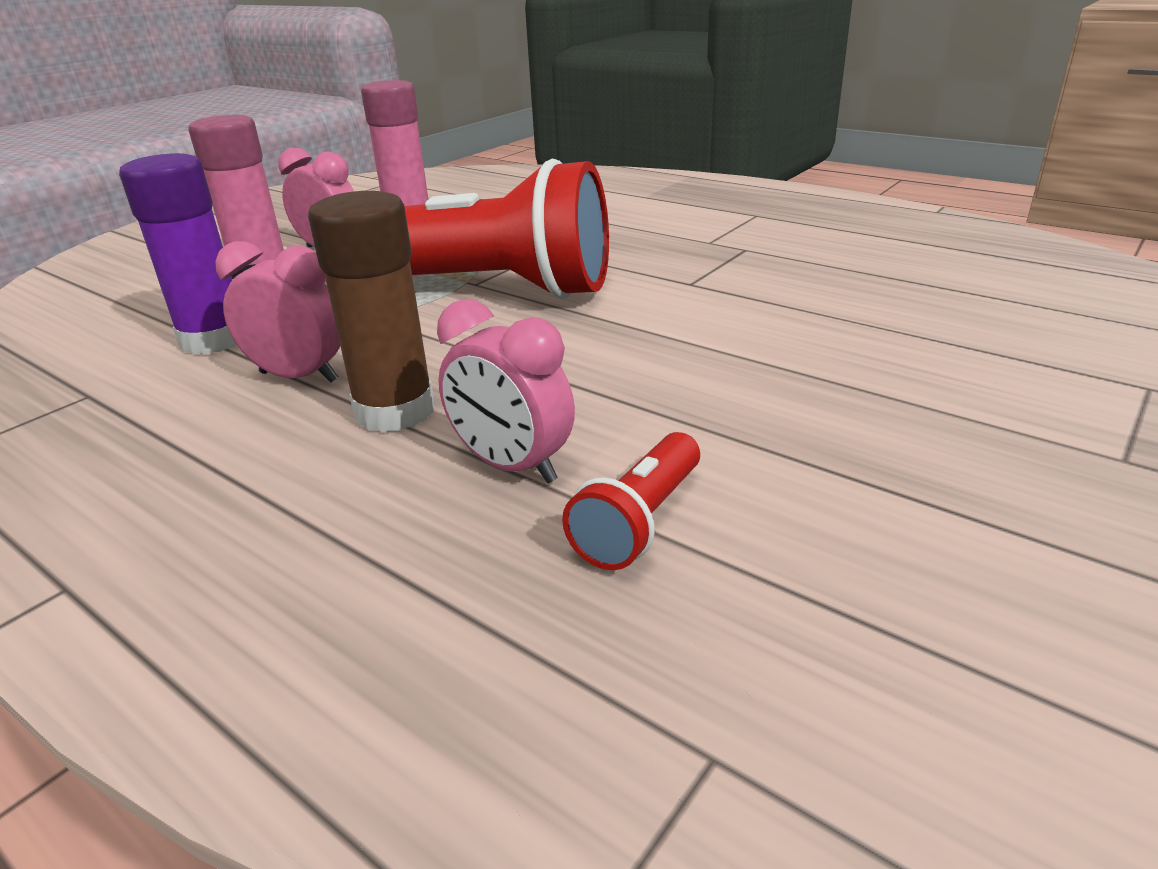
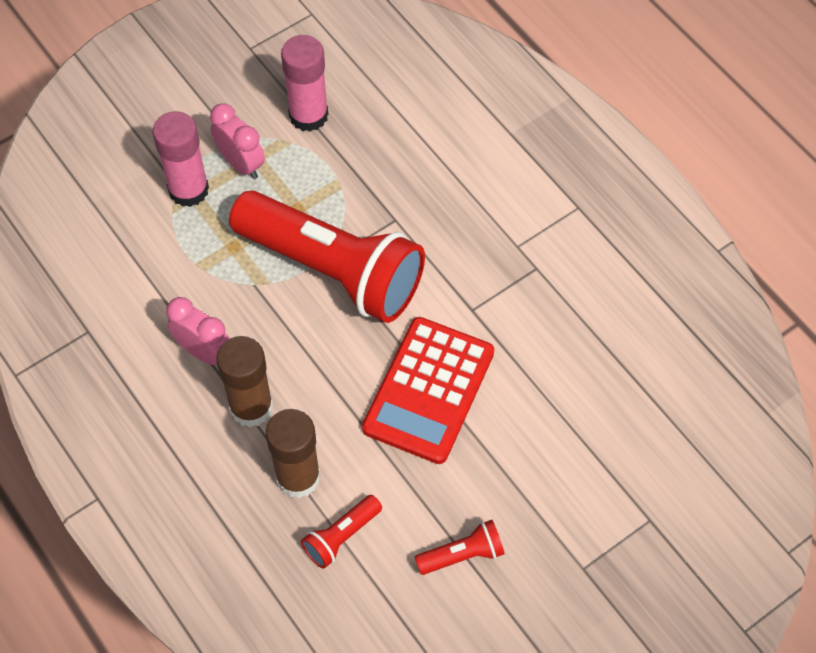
camera: 15 degrees right, 30 degrees up
purple glue stick [119,153,237,354] -> none
pink clock [437,299,575,483] -> brown glue stick [266,409,321,498]
none -> red calculator [362,317,494,464]
none -> red flashlight [415,520,505,575]

